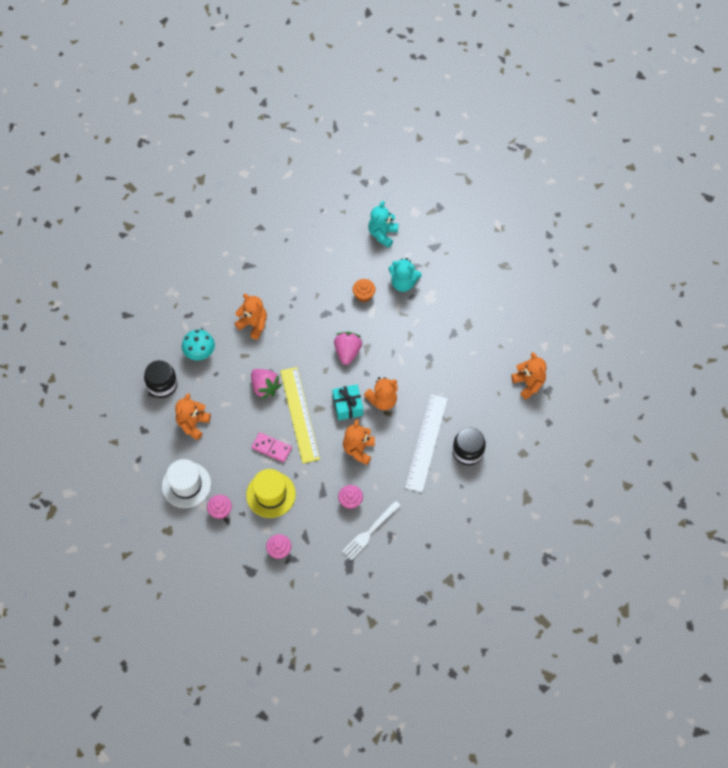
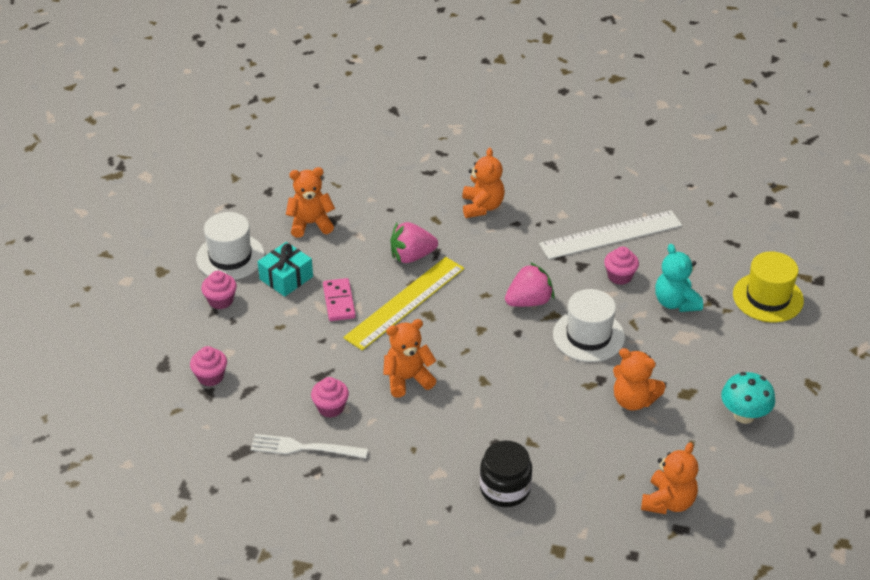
camera: 55 degrees right, 20 degrees down
black jar [144,360,178,398] -> none
turquoise mushroom [182,329,215,360] -> turquoise mushroom moved to [721,372,775,424]
yellow hat [246,469,296,518] -> yellow hat moved to [733,252,804,322]
pink strawberry [251,369,282,399] -> pink strawberry turned 60 degrees clockwise [390,222,438,263]
turquoise gift [332,384,363,421] -> turquoise gift moved to [258,242,313,297]
orange cupcake [353,279,375,302] -> pink cupcake [604,247,639,285]
orange teddy bear [364,377,398,410] -> orange teddy bear moved to [613,348,666,411]
turquoise teddy bear [368,201,398,248] -> none
white ruler [405,394,448,492] -> white ruler moved to [539,210,682,259]
none -> white hat [553,289,625,362]

